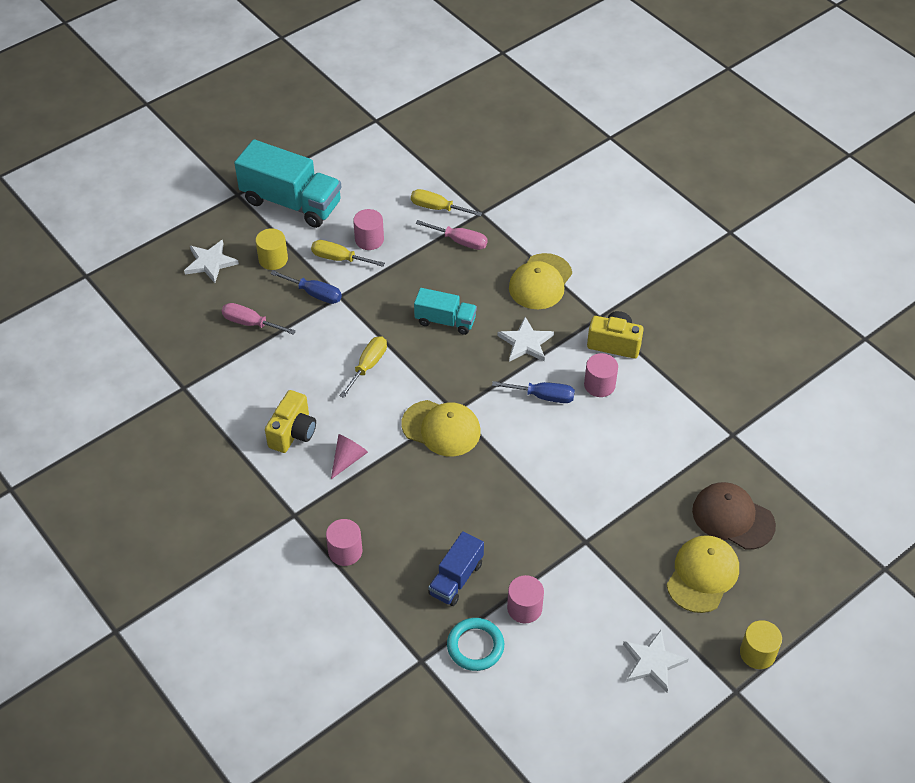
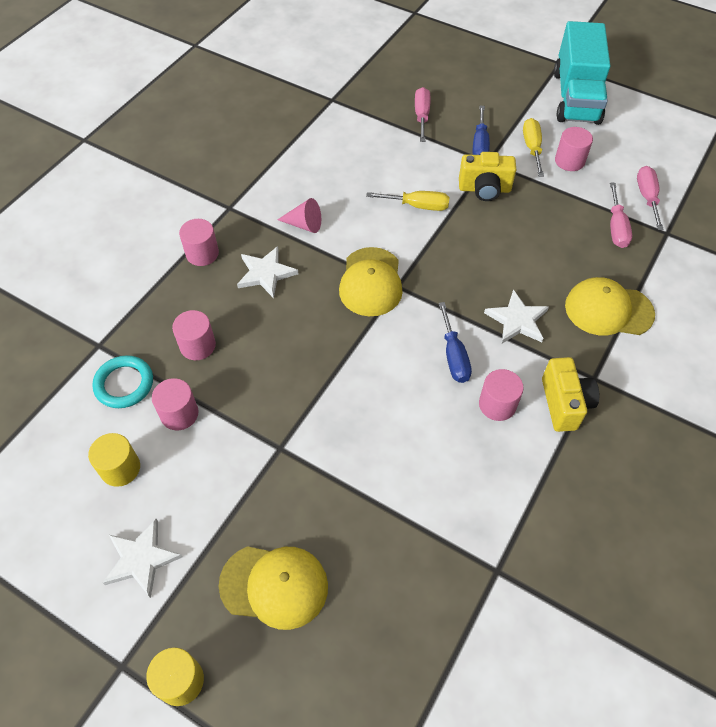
camera: 70 degrees right, 5 degrees up
white star [184,240,239,283] -> white star moved to [237,246,298,298]
yellow cylinder [255,228,288,270] -> yellow cylinder moved to [88,433,140,487]
yellow camera [265,390,316,453] -> yellow camera moved to [459,152,516,201]
yellow screwdriver [411,189,482,217] -> pink screwdriver [637,166,664,230]
turquoise truck [414,288,477,335] -> none
blue truck [428,531,484,606] -> pink cylinder [172,310,216,360]
brown cap [692,482,776,550] -> none

